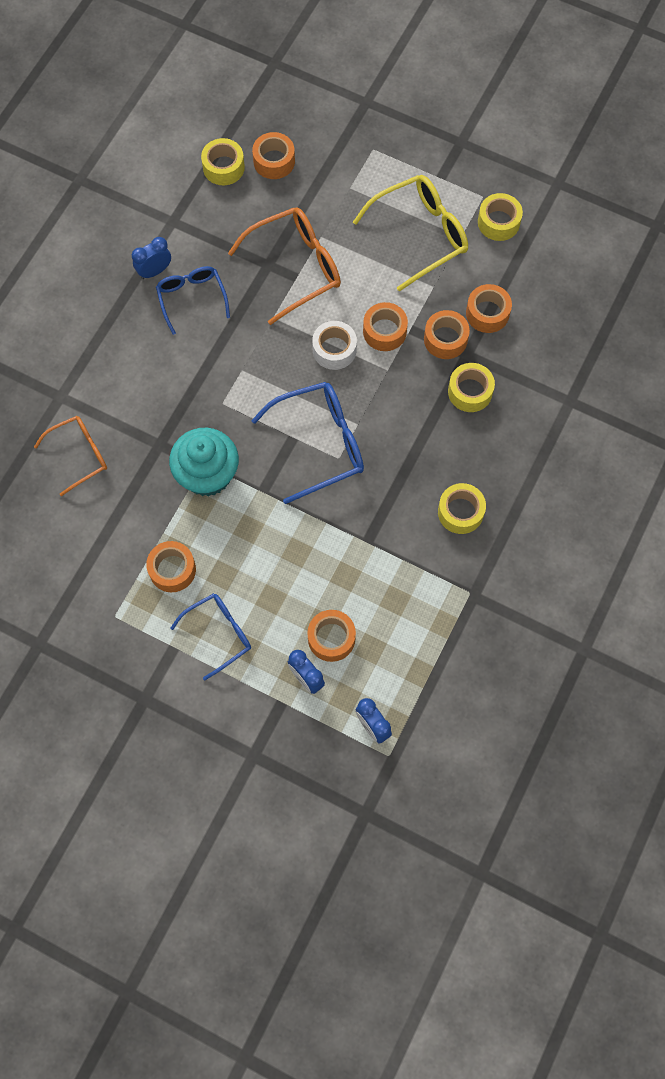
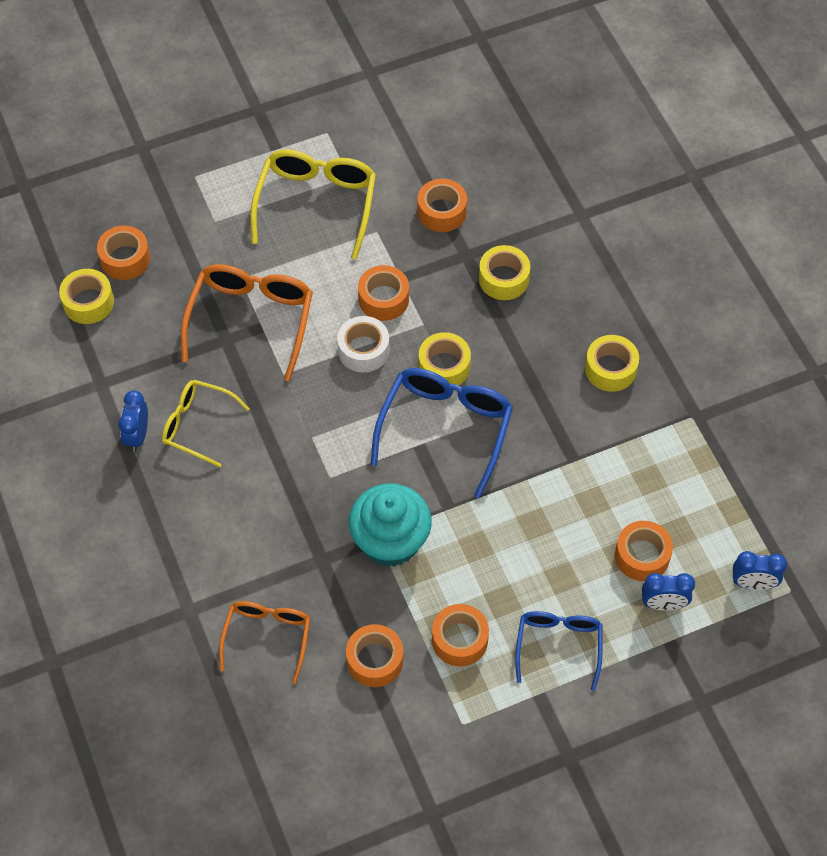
camera: 50 degrees left, 10 degrees down
blue glasses [156,266,230,335] -> yellow glasses [162,380,250,468]
orange tape [424,310,470,359] -> orange tape moved to [346,624,403,687]
yellow tape [478,193,523,241] -> yellow tape moved to [419,332,471,385]

